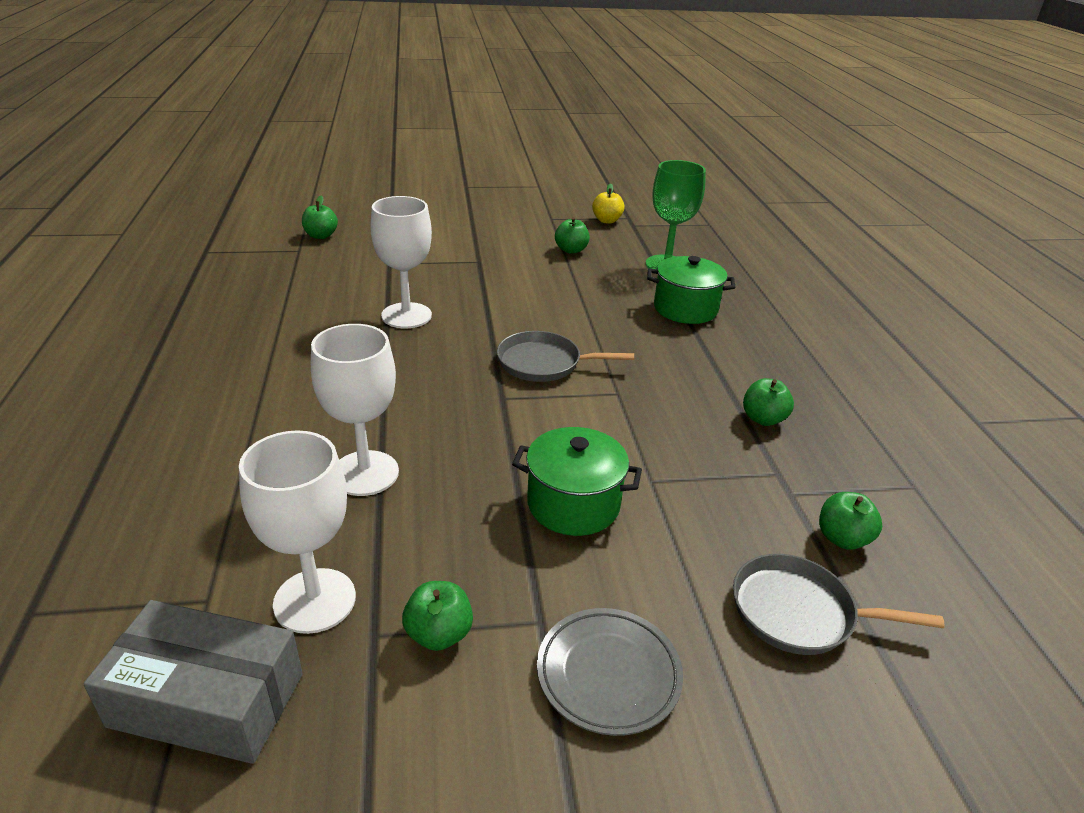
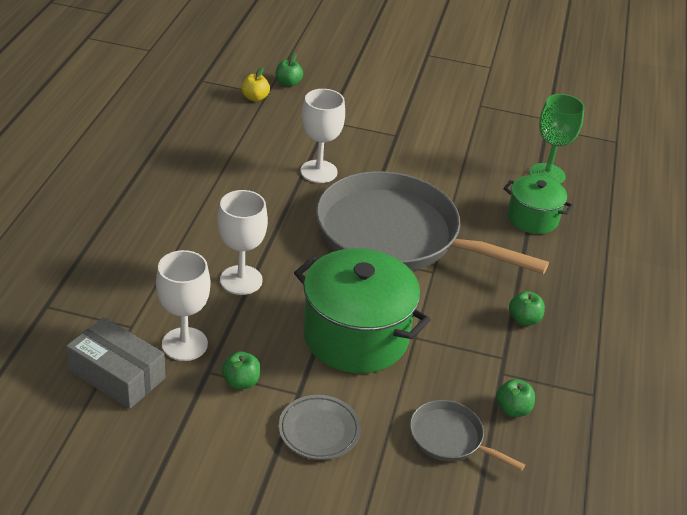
camera: 20 degrees right, 5 degrees up
grey pan [497,331,634,382] -> grey pan [316,171,549,274], size x2.36
green pot [512,427,642,536] -> green pot [294,248,431,373], size x1.76
green apple [555,217,590,254] -> none
yellow apple [592,183,625,224] -> yellow apple moved to [242,67,270,102]

